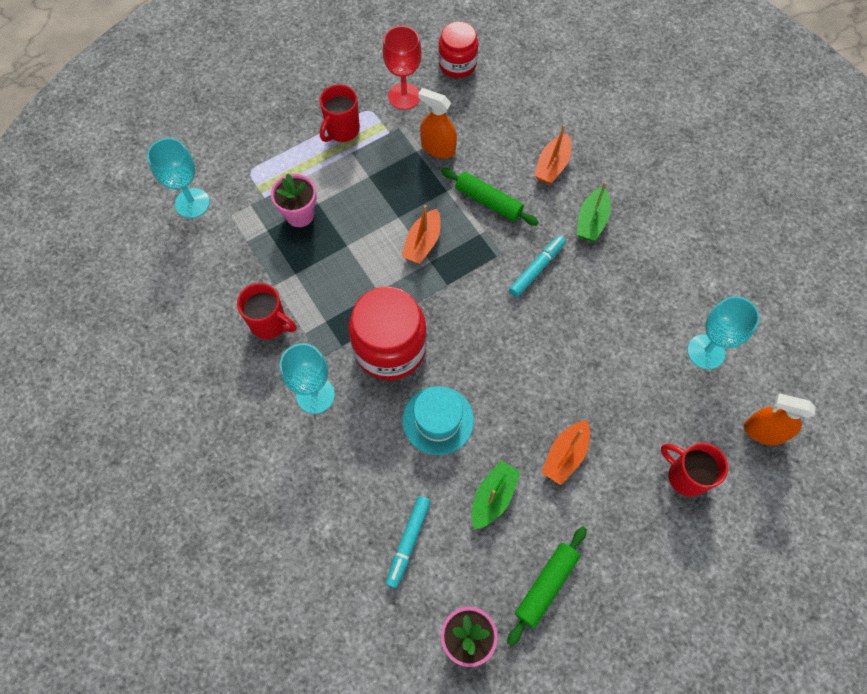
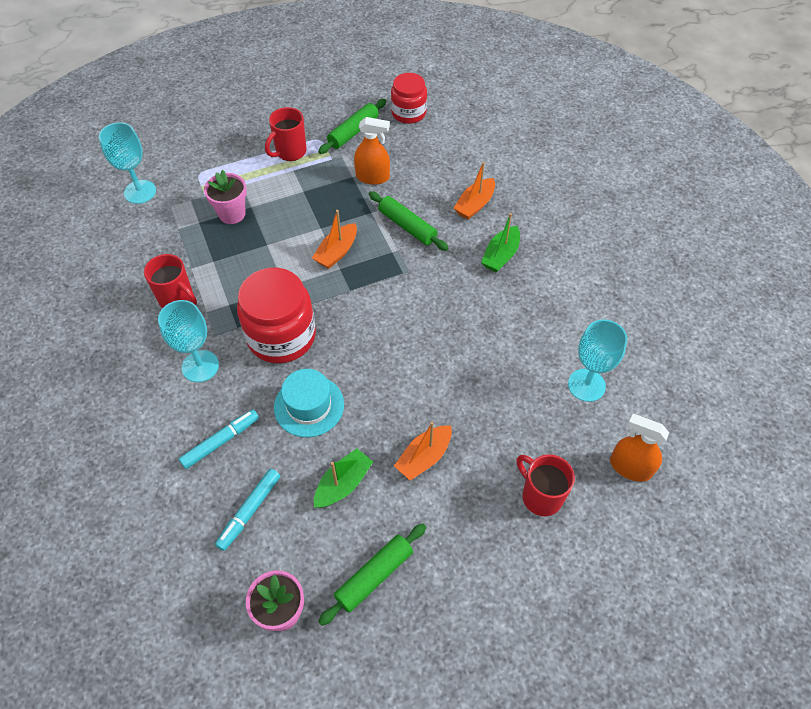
camera: 10 degrees right, 10 degrees down
red goblet [382,26,422,110] -> green rolling pin [318,99,386,154]
orange spray bottle [418,88,457,159] -> orange spray bottle turned 150 degrees clockwise [354,117,390,185]
turquoise marker [509,235,566,297] -> turquoise marker moved to [179,409,259,469]

